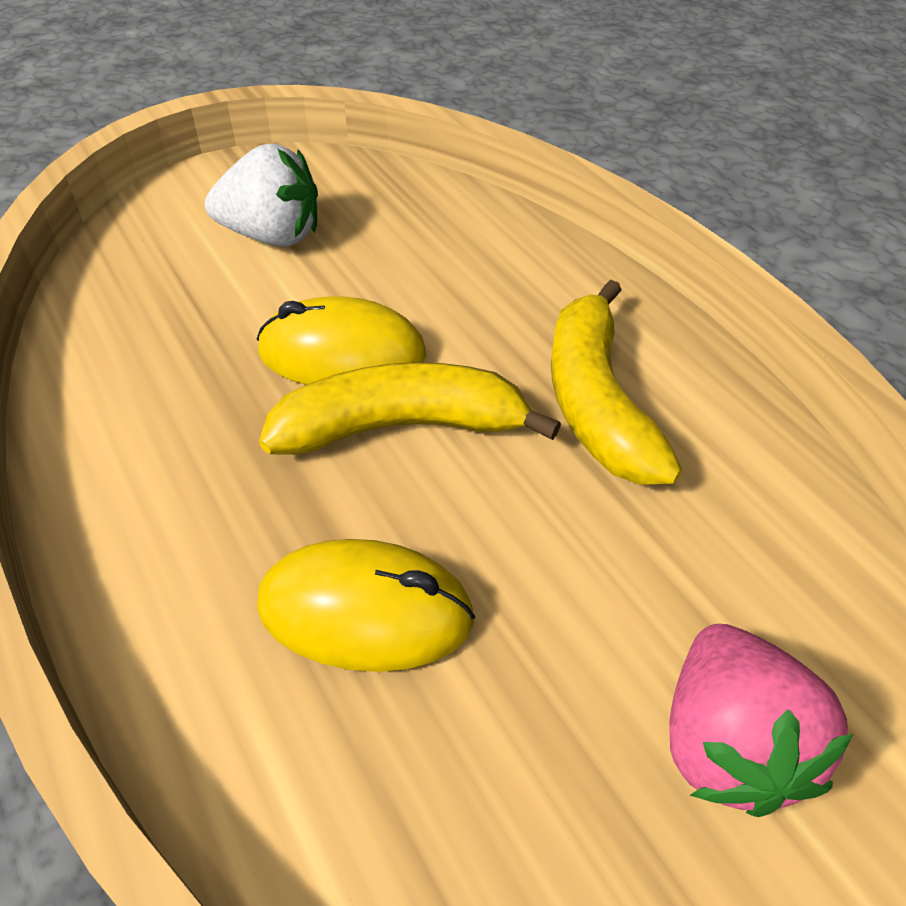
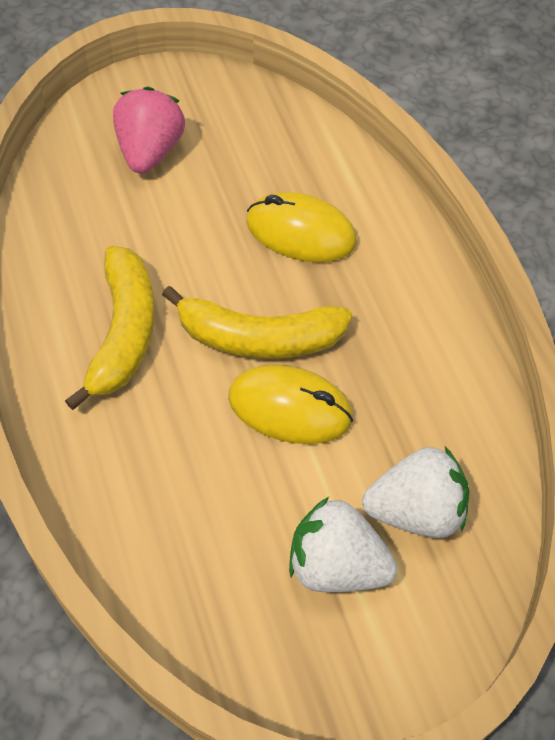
camera: 170 degrees left, 10 degrees up
none -> white strawberry [362,447,469,538]

